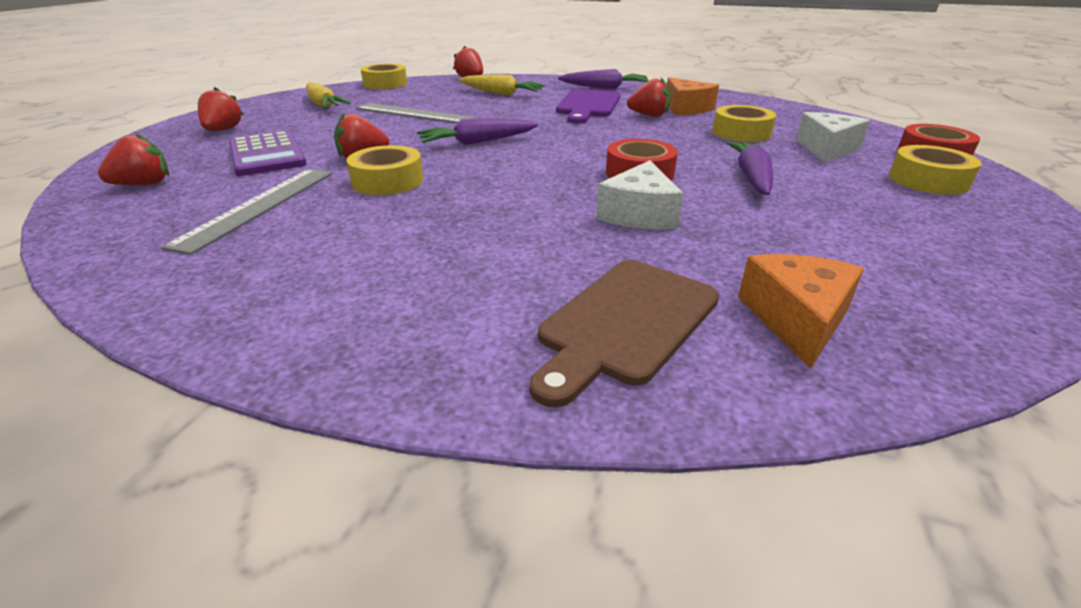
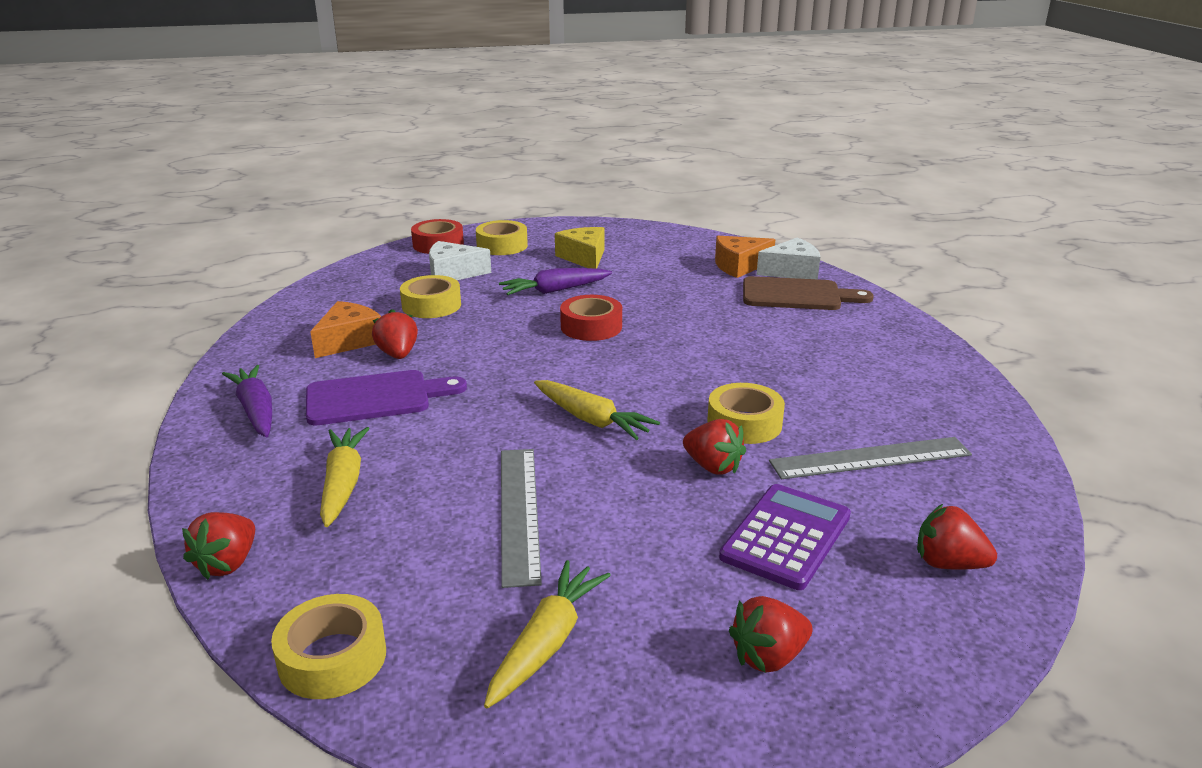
camera: 120 degrees left, 5 degrees down
purple carrot [417,118,538,145] -> yellow carrot [534,380,660,440]
white cheese [596,160,684,229] -> white cheese moved to [757,237,820,279]
none -> yellow cheese [555,227,604,269]

